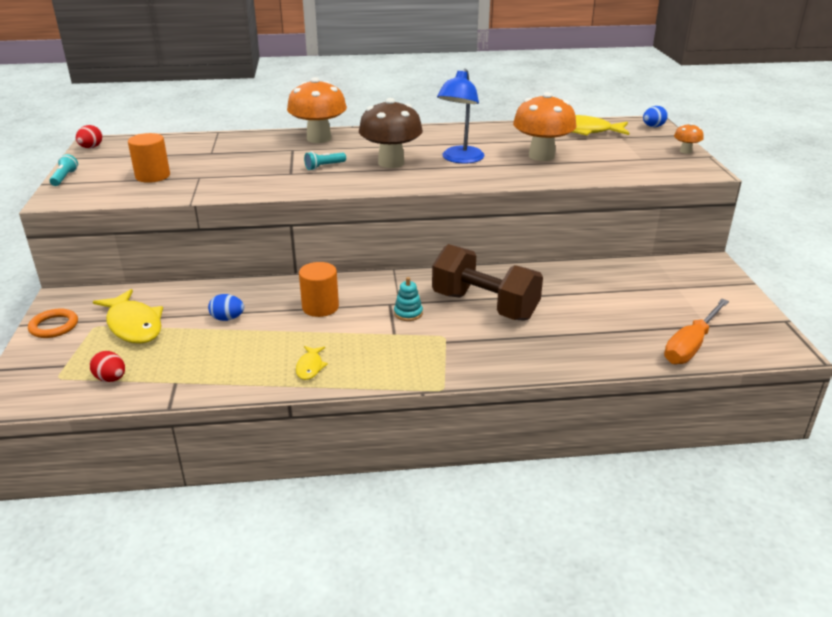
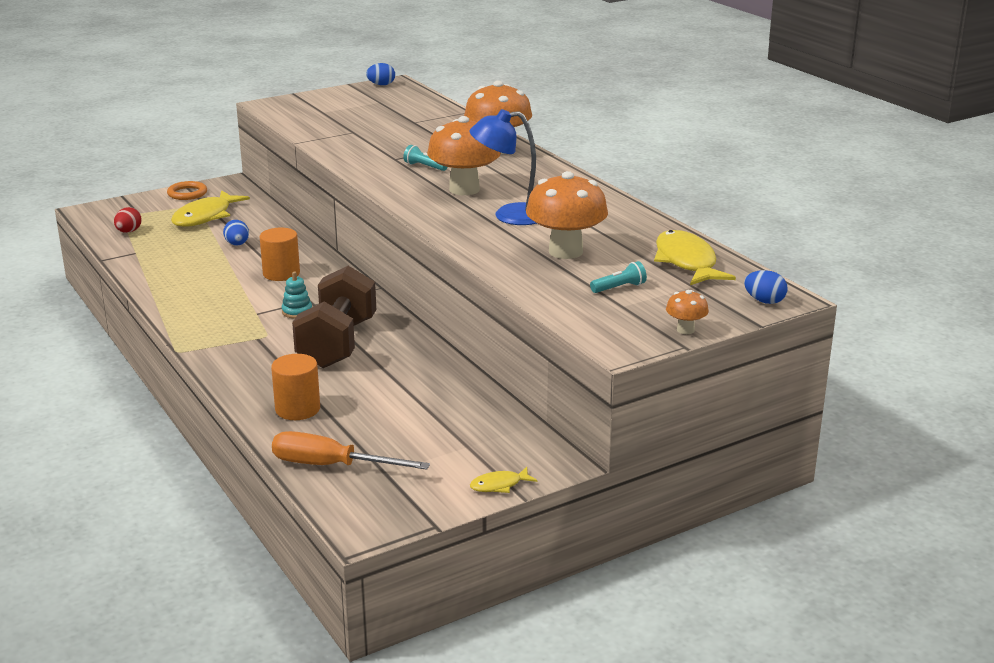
camera: 65 degrees right, 5 degrees down
turquoise flashlight [49,154,78,186] -> turquoise flashlight moved to [590,261,647,293]
red egg [76,125,103,148] -> blue egg [366,63,395,85]
orange cylinder [128,133,170,183] -> orange cylinder moved to [271,354,320,420]
yellow fish [296,346,328,380] -> yellow fish moved to [470,467,537,493]
brown mushroom [359,98,423,168] -> orange mushroom [427,116,501,195]

